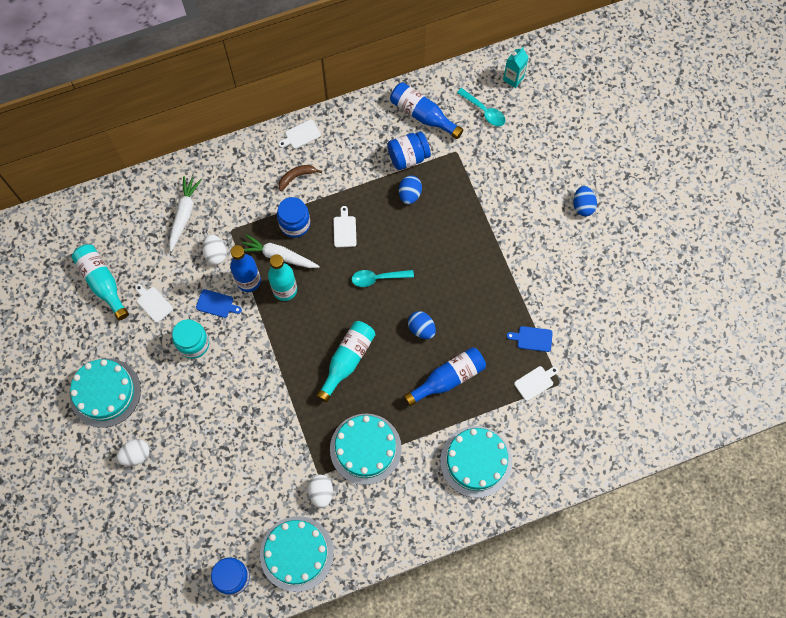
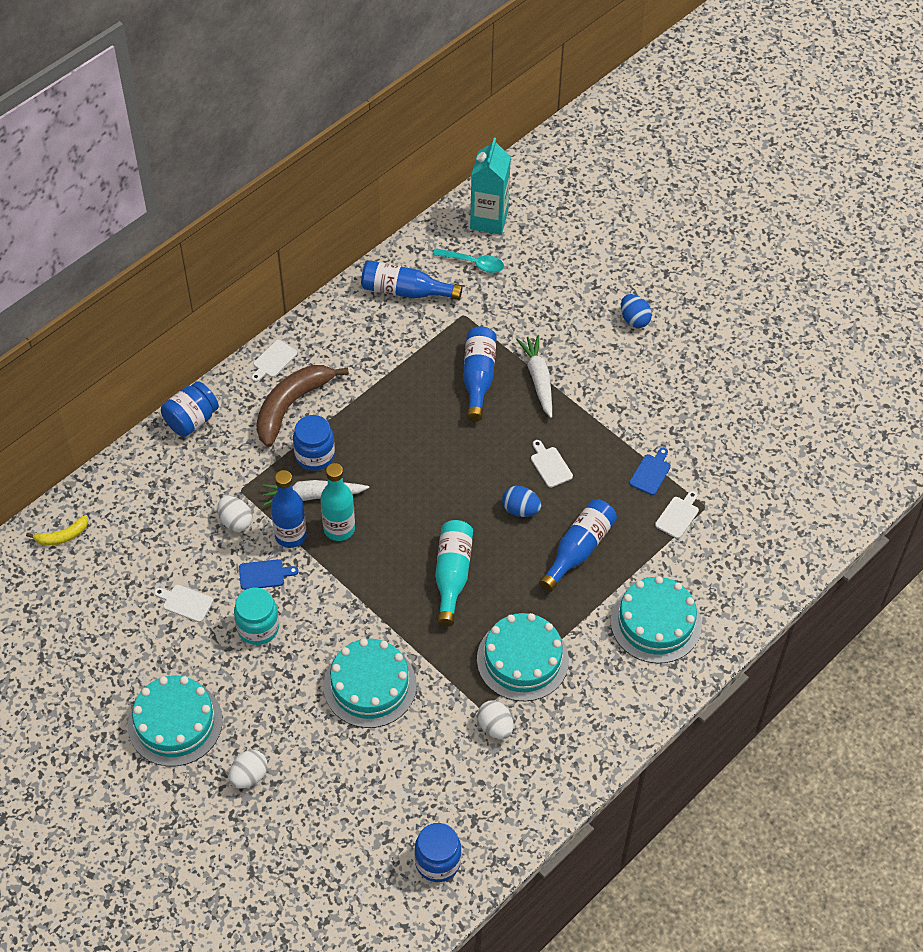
camera: 25 degrees left, 15 degrees down
turquoise bottle [72,244,129,321] -> none
white carrot [169,176,201,252] -> white carrot moved to [516,335,552,418]
turquoise cake [260,516,334,592] -> turquoise cake moved to [324,639,417,728]
brown banana [278,165,322,191] -> brown banana [256,365,349,447], size x2.02
white cutting board [333,206,357,248] -> white cutting board moved to [531,440,573,488]
turquoise spoon [352,270,414,287] -> none
blue jar [387,132,431,170] -> blue jar moved to [161,381,219,437]
blue egg [399,175,422,204] -> none
turquoise carton [503,47,529,88] -> turquoise carton [470,138,511,235], size x1.70
blue cutting board [506,326,553,352] -> blue cutting board turned 135 degrees clockwise [629,448,671,495]
none -> yellow banana [26,515,88,545]
none -> blue bottle [463,326,497,422]

